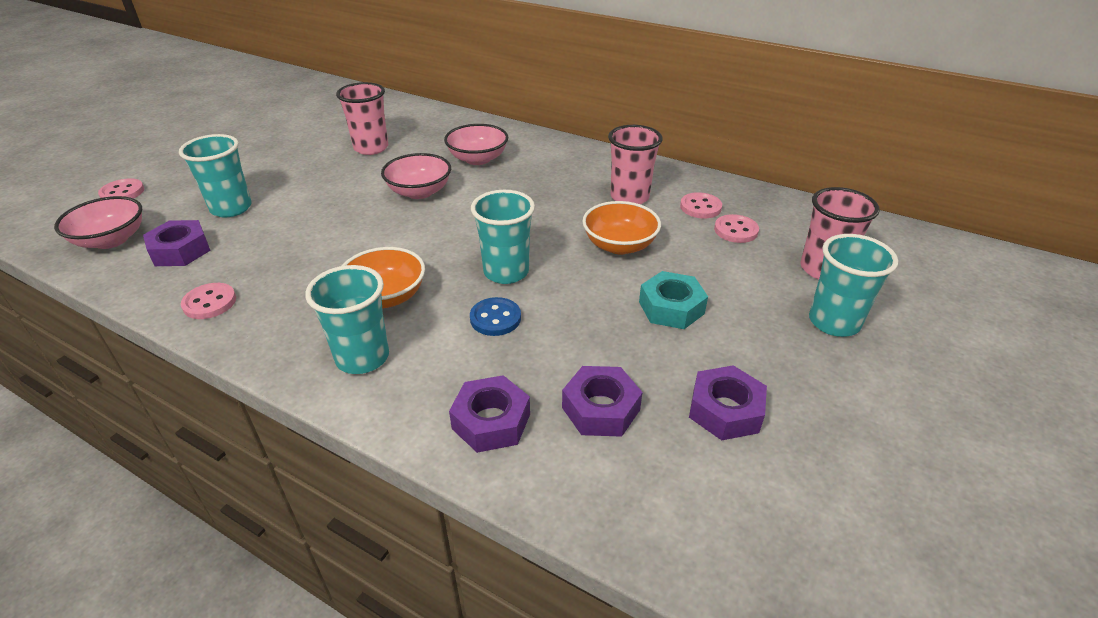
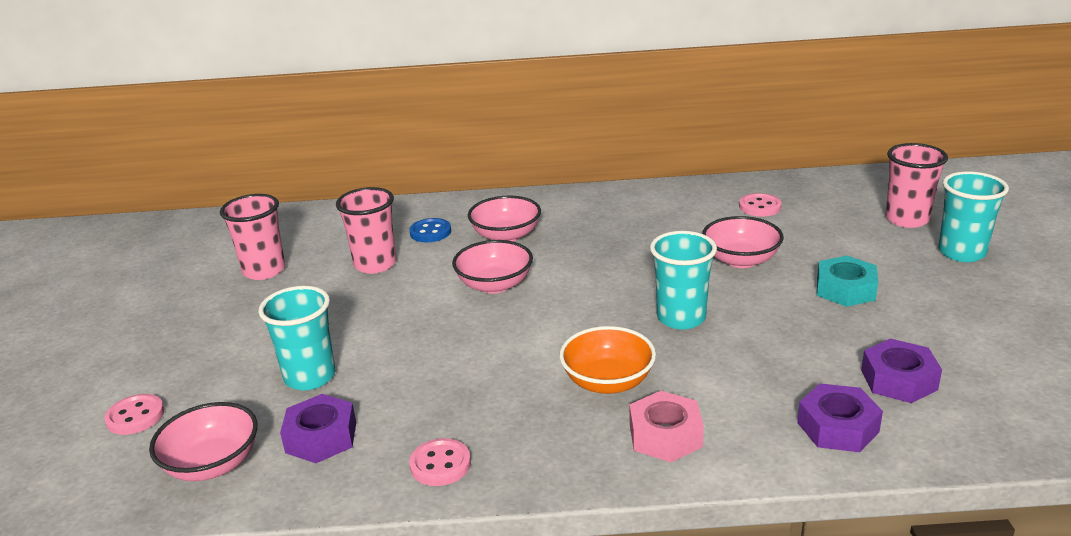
camera: 30 degrees left, 10 degrees down
turquoise cup [305,265,389,374] -> pink nut [630,391,704,462]
blue button [470,297,521,336] -> blue button moved to [409,218,451,242]
orange bowl [582,201,661,255] -> pink bowl [702,216,784,268]
pink cup [608,125,663,204] -> pink cup moved to [220,194,285,280]
purple nut [689,365,767,440] -> none
pink button [714,214,759,243] -> none

